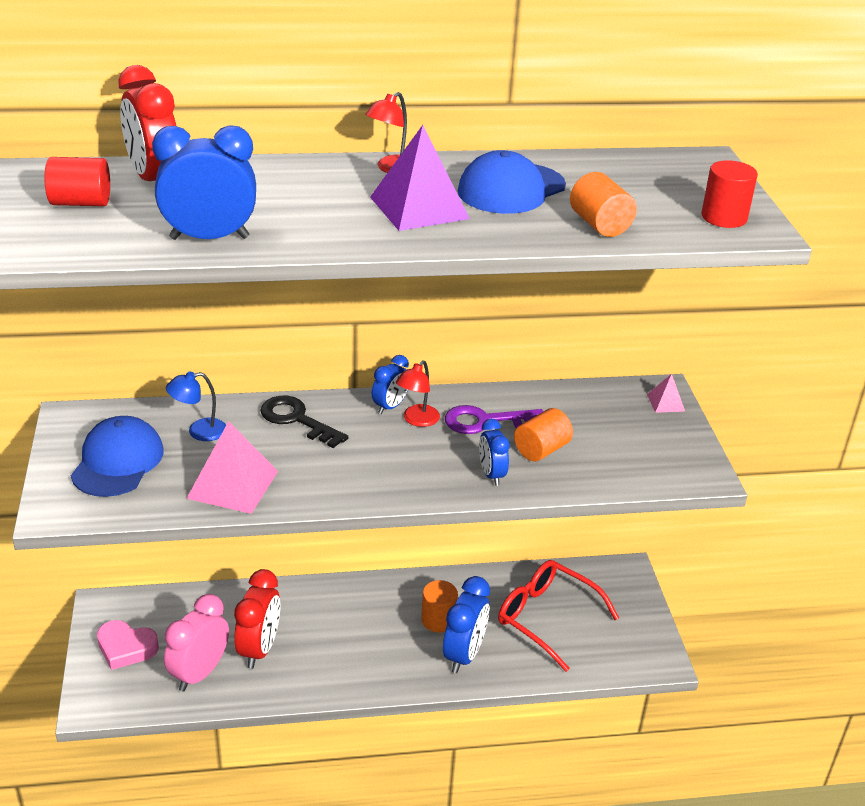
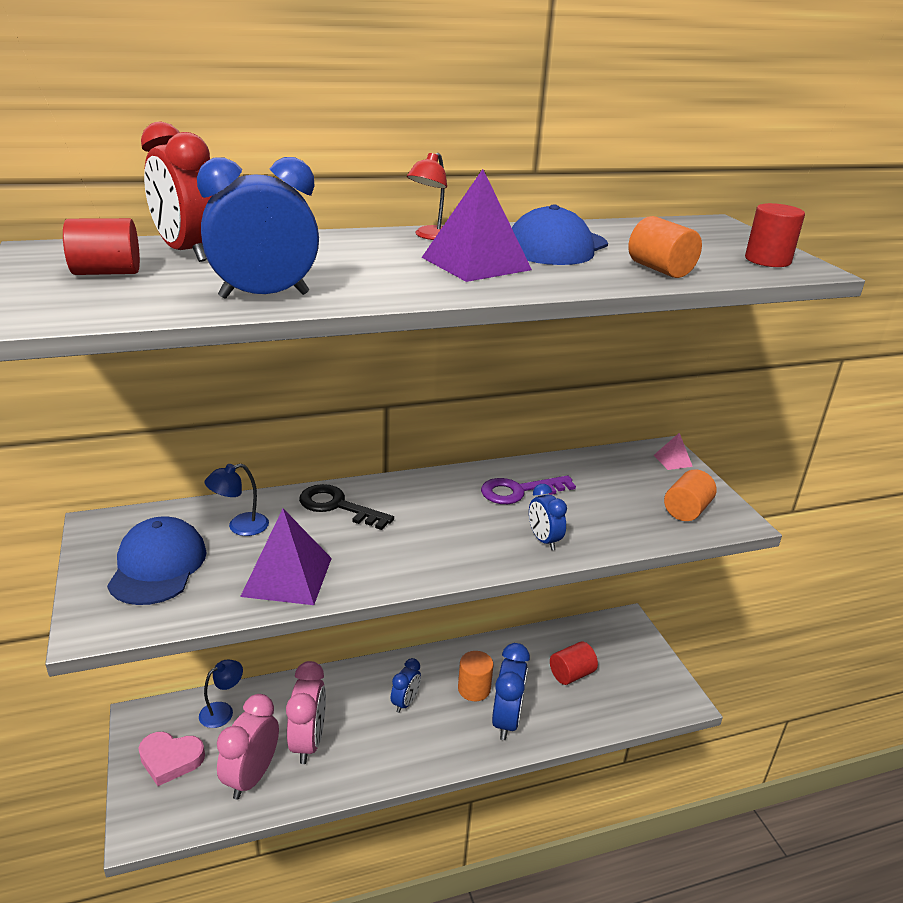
camera: 10 degrees left, 5 degrees down
pink pyramid [186,421,278,514] -> purple pyramid [240,509,332,605]
red clock [234,569,280,669] -> pink clock [286,661,326,764]
blue clock [372,355,409,414] -> blue clock moved to [391,658,421,713]
red lamp [396,360,440,427] -> none
red glasses [498,560,619,672] -> red cylinder [550,642,598,685]
orange cylinder [514,408,573,461] -> orange cylinder moved to [664,470,717,521]
none -> blue lamp [199,659,243,728]

